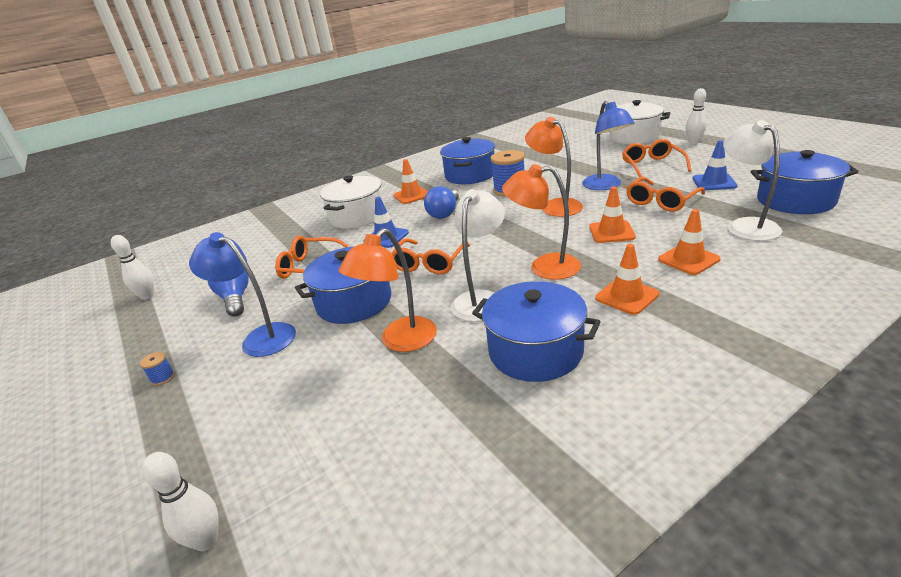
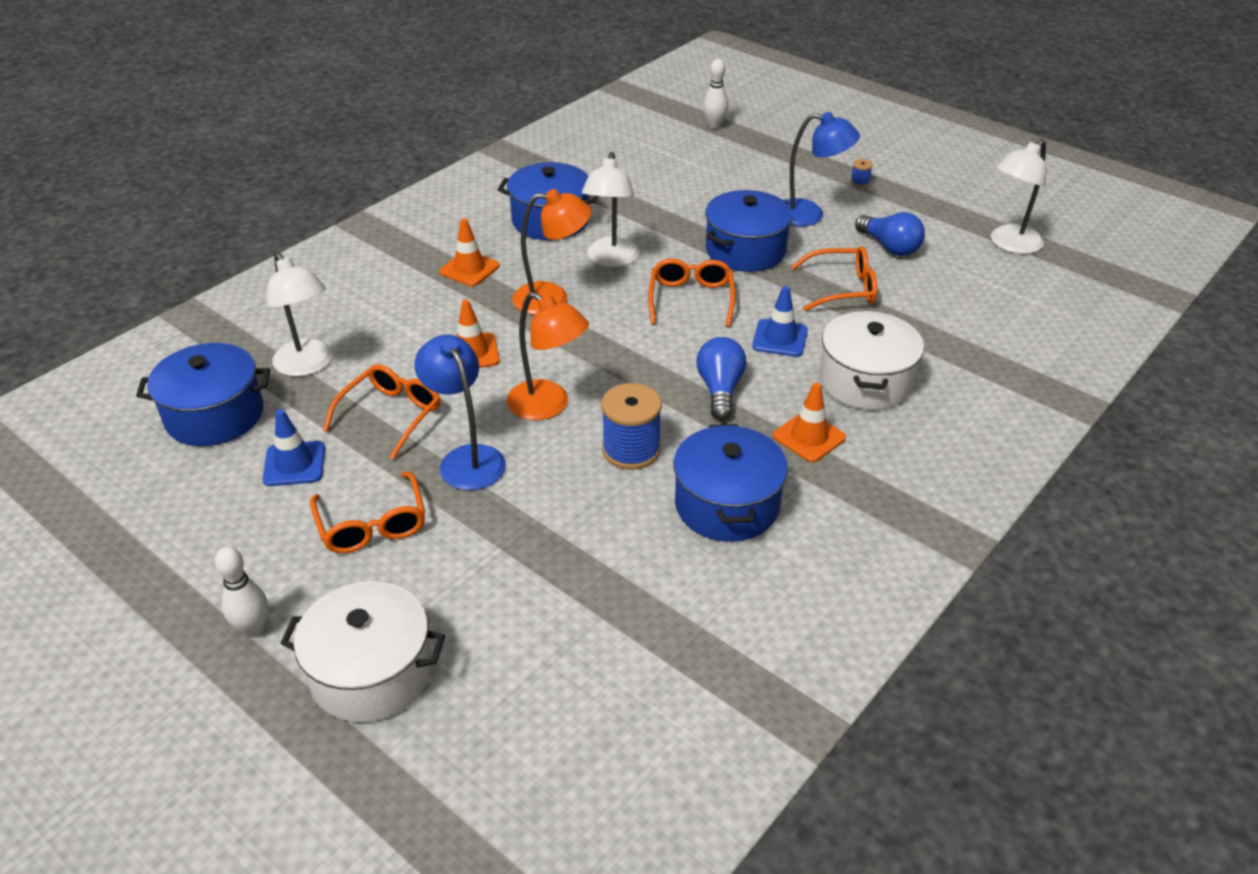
camera: 160 degrees right, 10 degrees up
white bowling pin [111,235,154,300] -> white lamp [991,139,1047,254]
orange lamp [339,228,437,352] -> none
orange traffic cone [658,209,721,275] -> none

